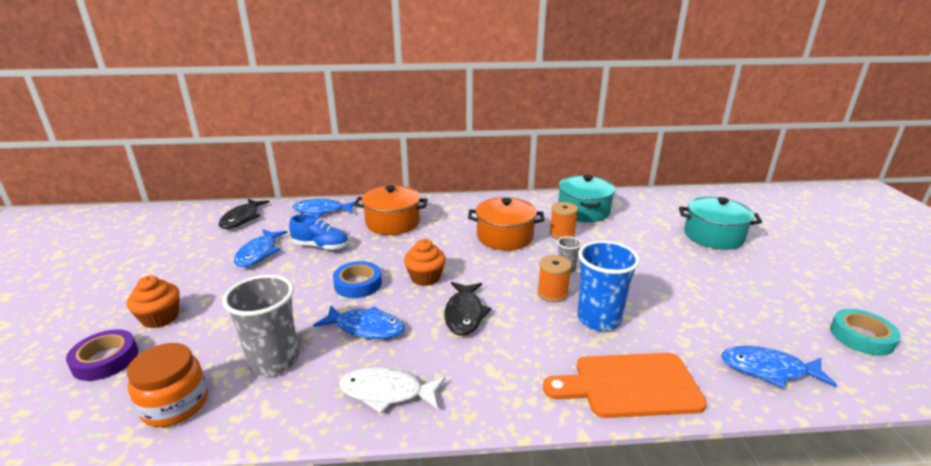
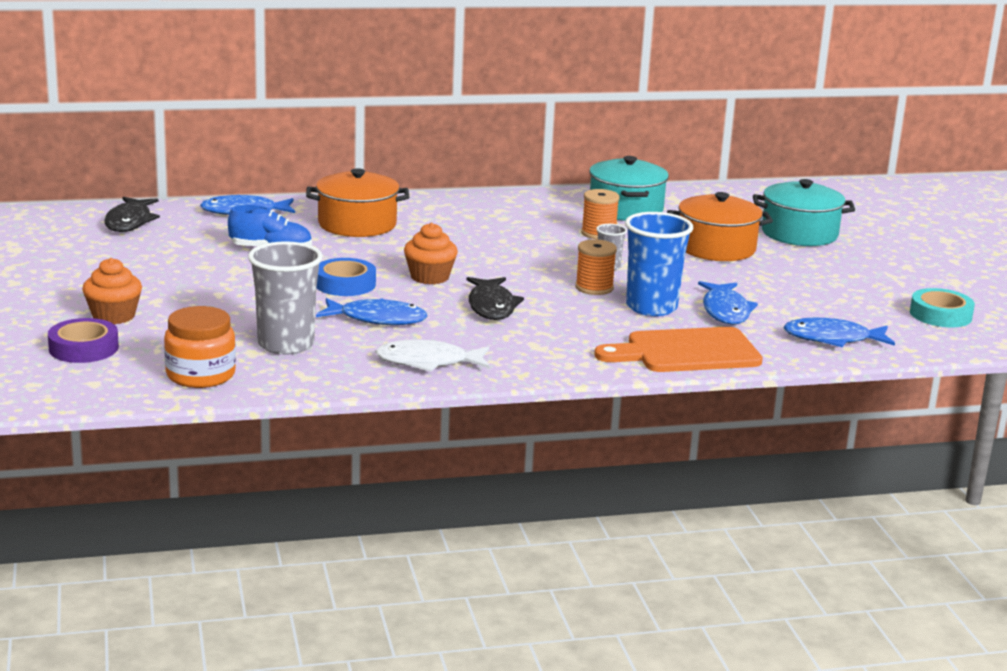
camera: 10 degrees left, 5 degrees down
blue fish [234,229,288,267] -> blue fish moved to [698,281,758,324]
orange pot [468,197,544,250] -> orange pot moved to [667,192,773,261]

